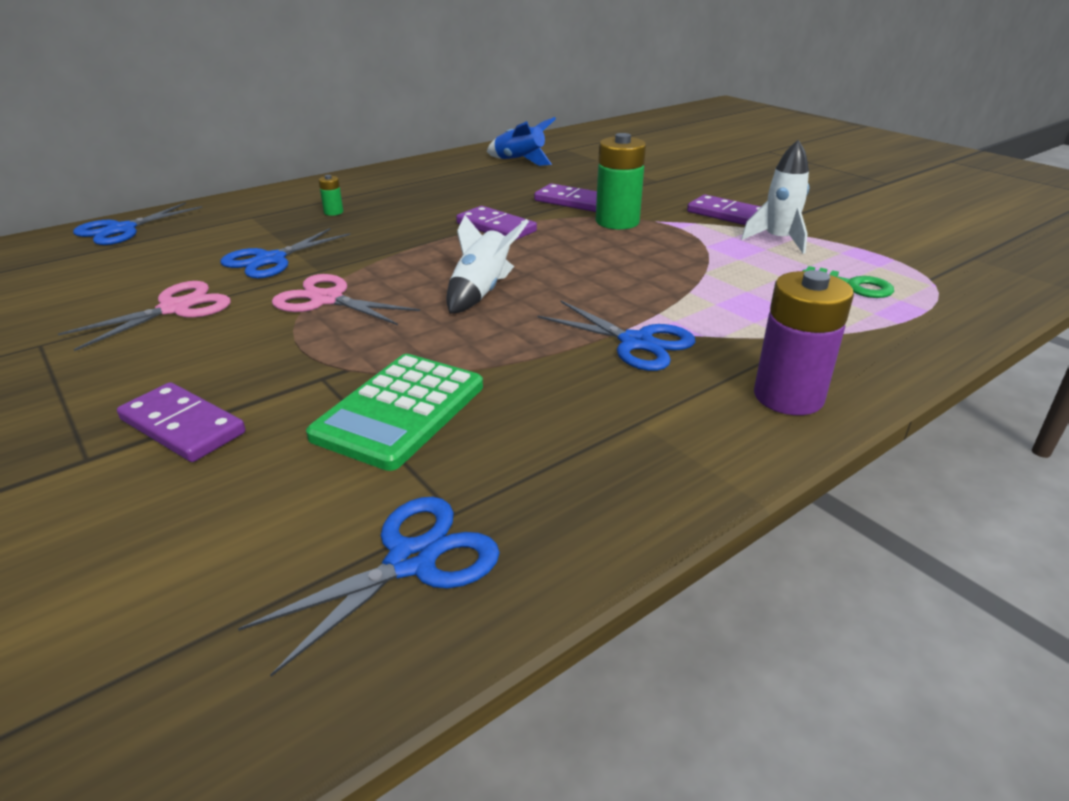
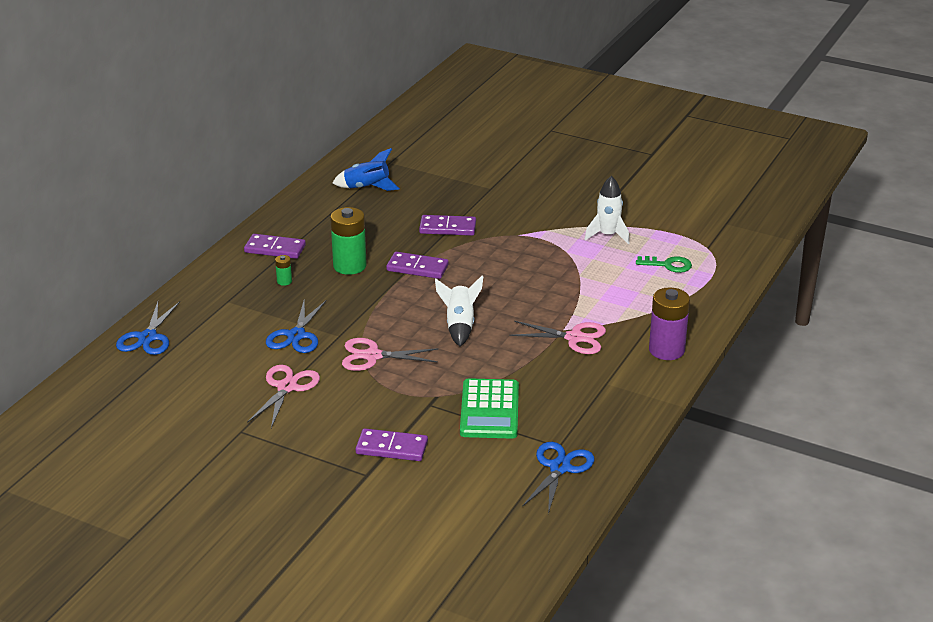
camera: 25 degrees left, 0 degrees up
blue scissors [538,300,695,371] -> pink scissors [509,321,606,354]
green battery [596,133,646,229] -> green battery moved to [330,207,367,275]
purple domino [687,195,761,225] -> purple domino moved to [244,234,306,259]

